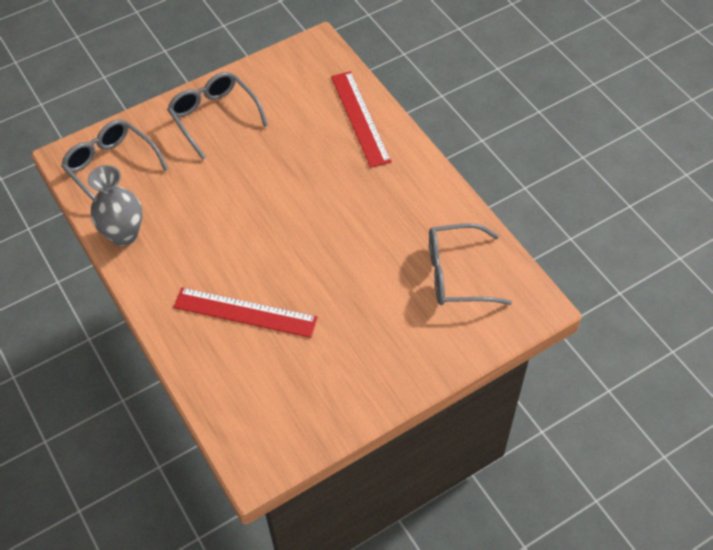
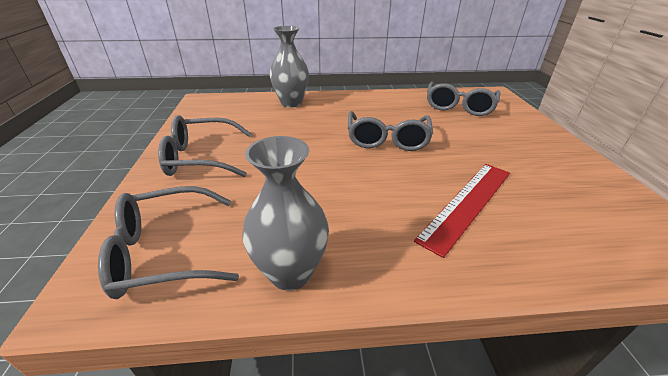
camera: 65 degrees left, 20 degrees down
red ruler [331,71,392,168] -> grey vase [270,26,309,107]
none -> grey glasses [348,111,433,151]

